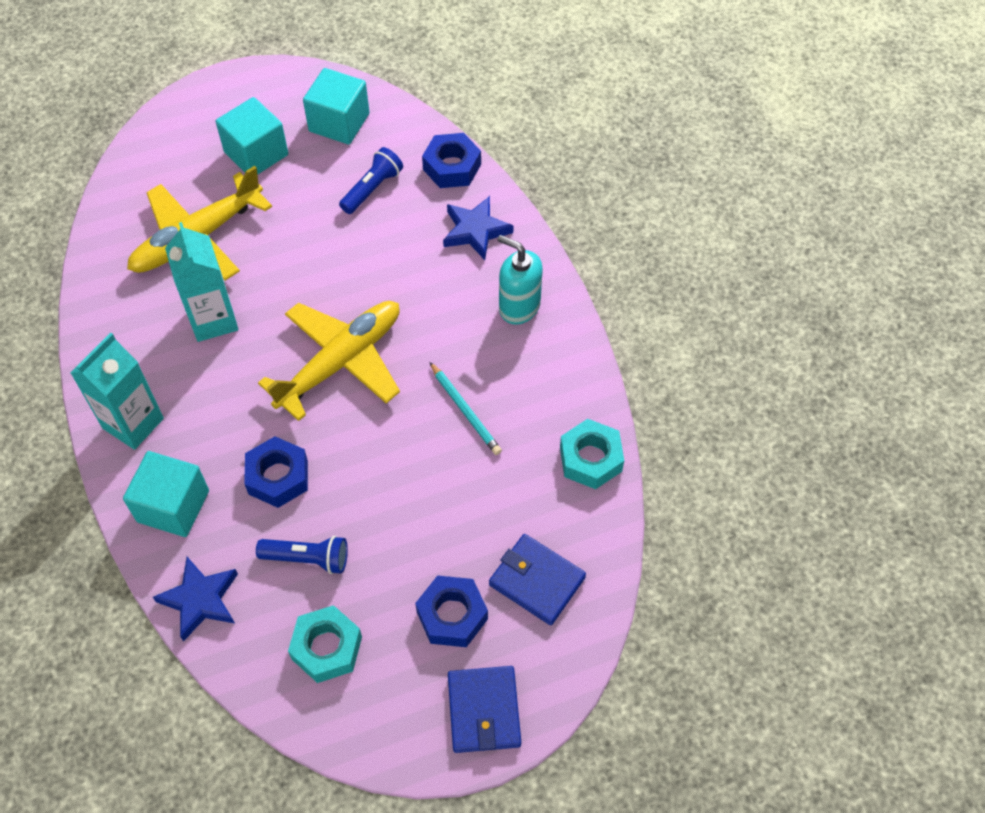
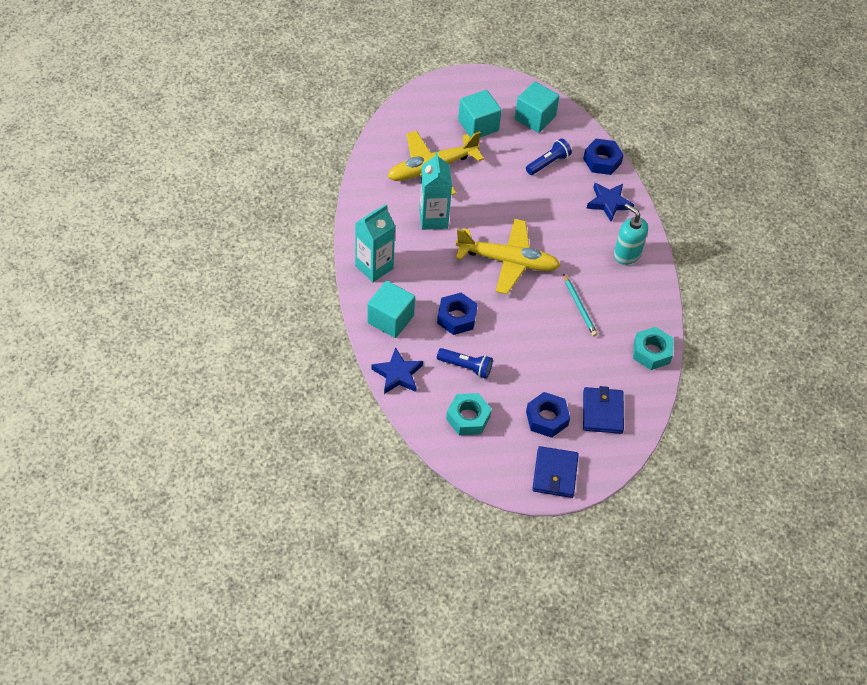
camera: 10 degrees right, 5 degrees down
yellow plane [258,301,400,421] -> yellow plane turned 45 degrees clockwise [456,219,561,294]
blue wallet [489,534,586,625] -> blue wallet turned 45 degrees clockwise [583,386,624,434]

